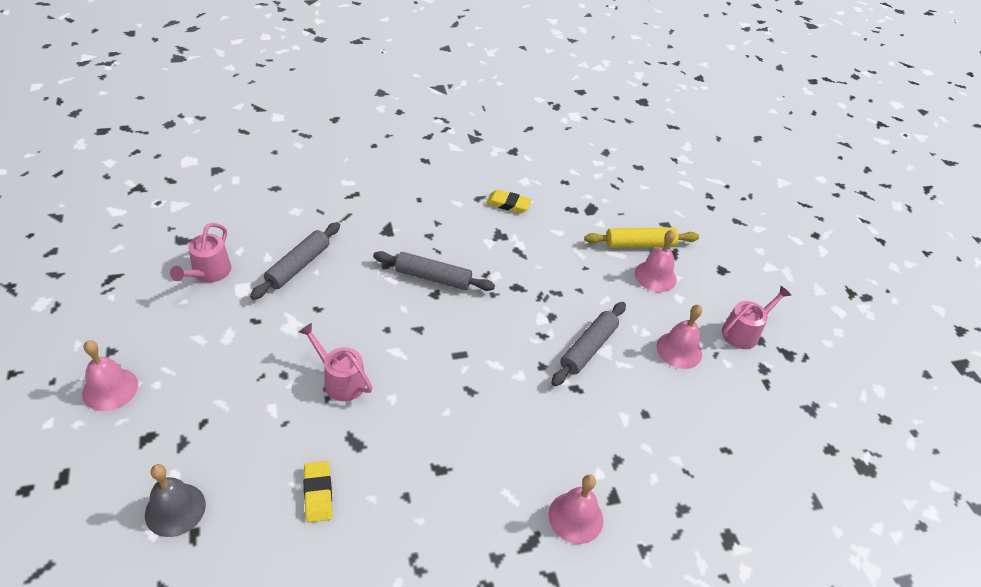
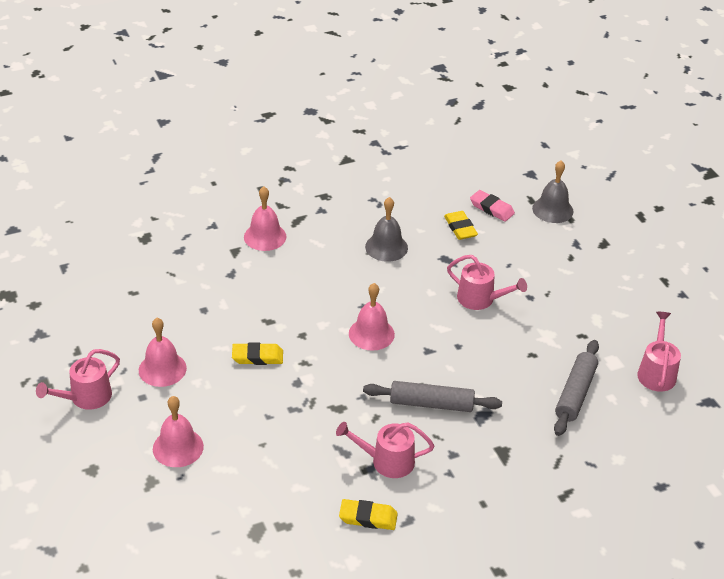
camera: 175 degrees right, 5 degrees down
pink bell [82,340,138,411] -> pink bell moved to [349,283,395,351]
grey rolling pin [551,302,626,386] -> yellow eraser [232,342,283,365]
yellow rolling pin [584,227,699,248] -> none
none -> pink watering can [336,422,434,478]
none -> grey bell [365,197,408,262]
none -> pink eraser [470,190,515,222]

